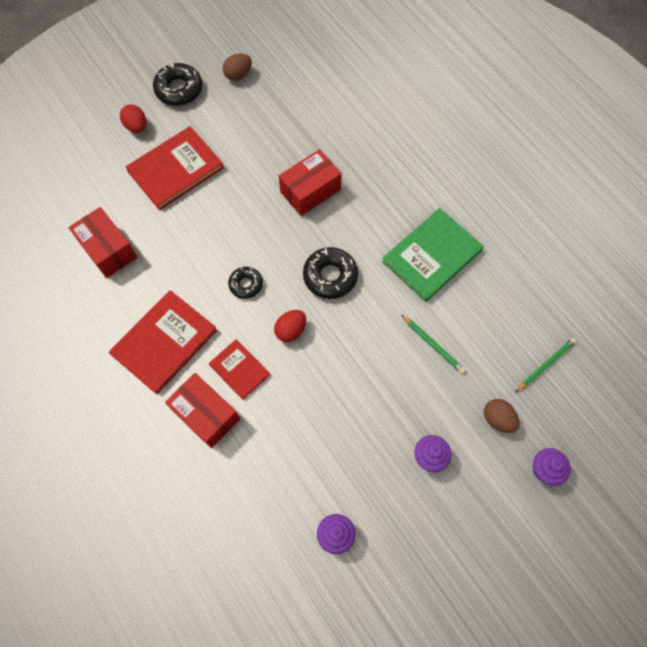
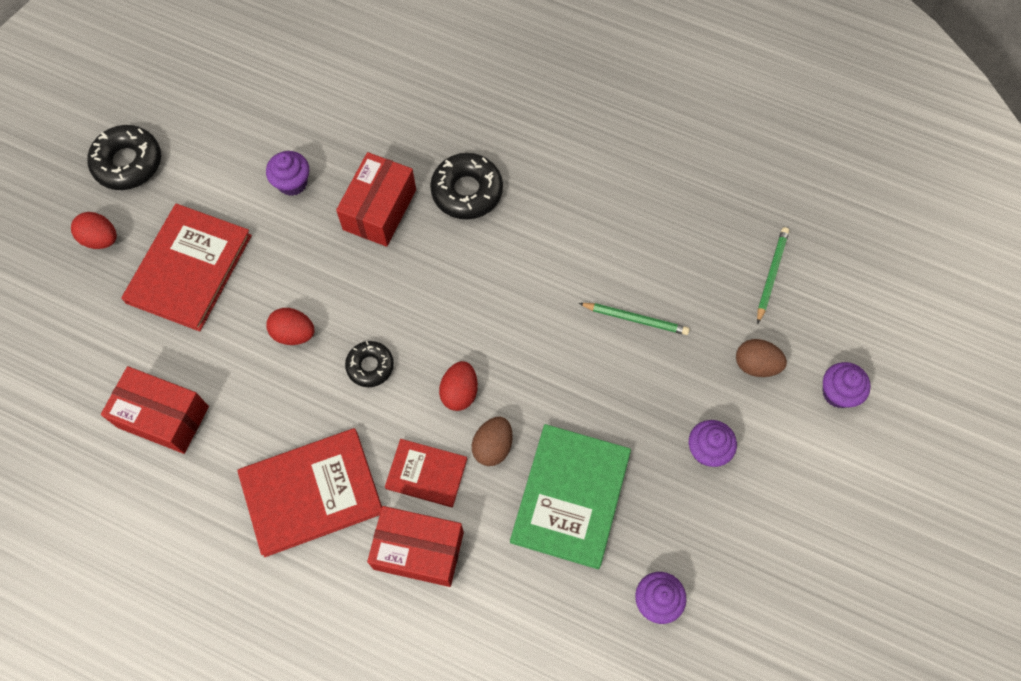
camera: 30 degrees left, 0 degrees up
red book [109,290,217,394] -> red book turned 60 degrees clockwise [237,428,382,557]
brown egg [223,54,252,81] -> brown egg moved to [472,417,513,466]
black donut [303,247,358,299] -> black donut moved to [430,153,503,219]
green book [382,208,484,302] -> green book moved to [510,424,631,569]
none -> purple cupcake [266,151,309,196]
none -> red egg [266,308,315,345]

